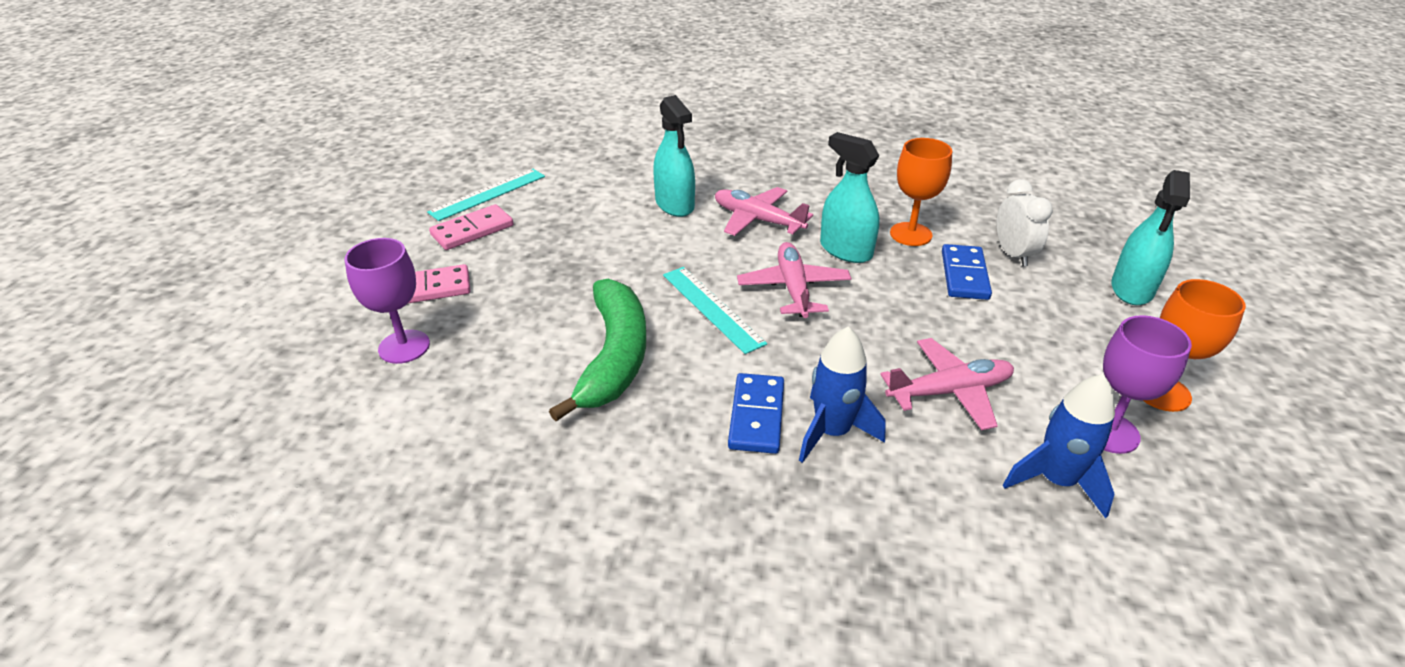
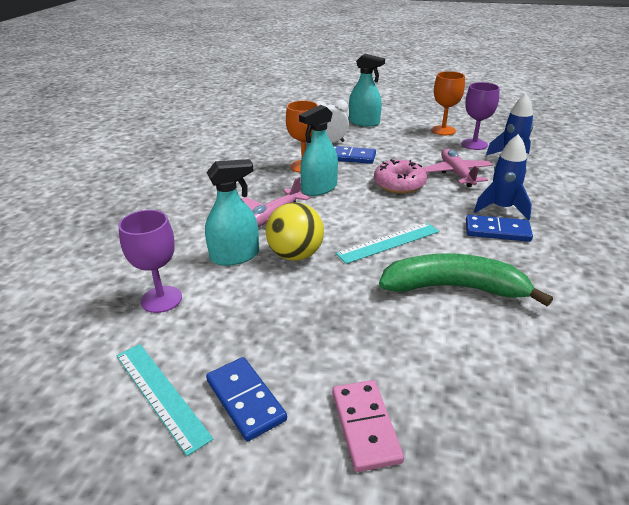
camera: 85 degrees left, 5 degrees down
purple goblet [345,238,430,364] -> purple goblet moved to [118,210,182,313]
pink domino [429,204,513,250] -> blue domino [206,357,287,441]
pink plane [737,242,852,318] -> none
none -> yellow ball [266,202,324,261]
none -> pink donut [374,159,427,193]

